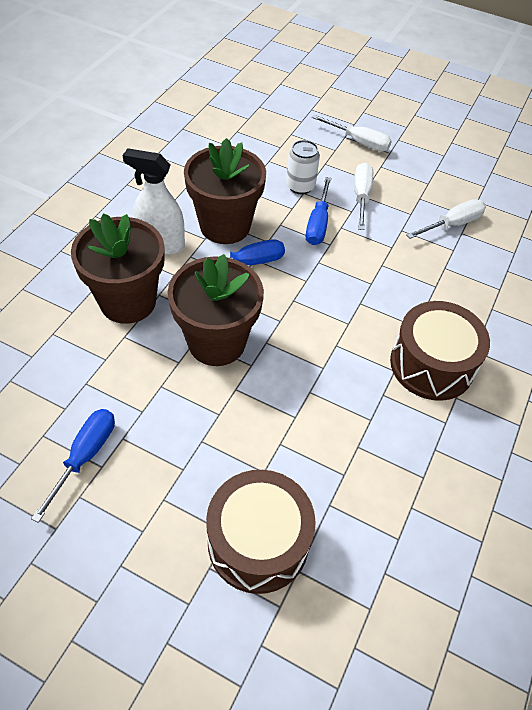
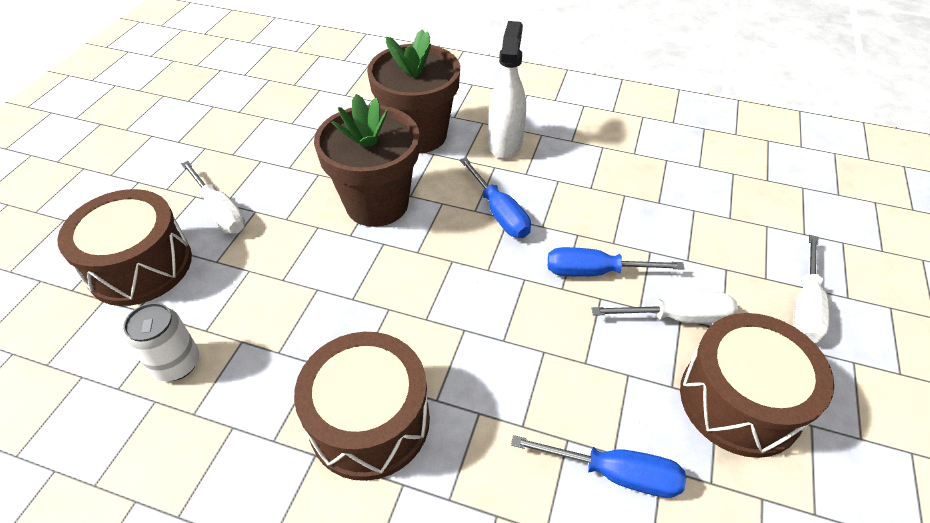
camera: 85 degrees right, 5 degrees down
blue screwdriver [31,409,115,523] -> blue screwdriver moved to [511,435,686,498]
brown flower pot [184,138,266,244] -> none
white can [286,140,320,194] -> white can moved to [123,303,199,381]
white screwdriver [406,199,486,239] -> white screwdriver moved to [181,161,245,234]
none -> brown drum [680,313,834,458]

